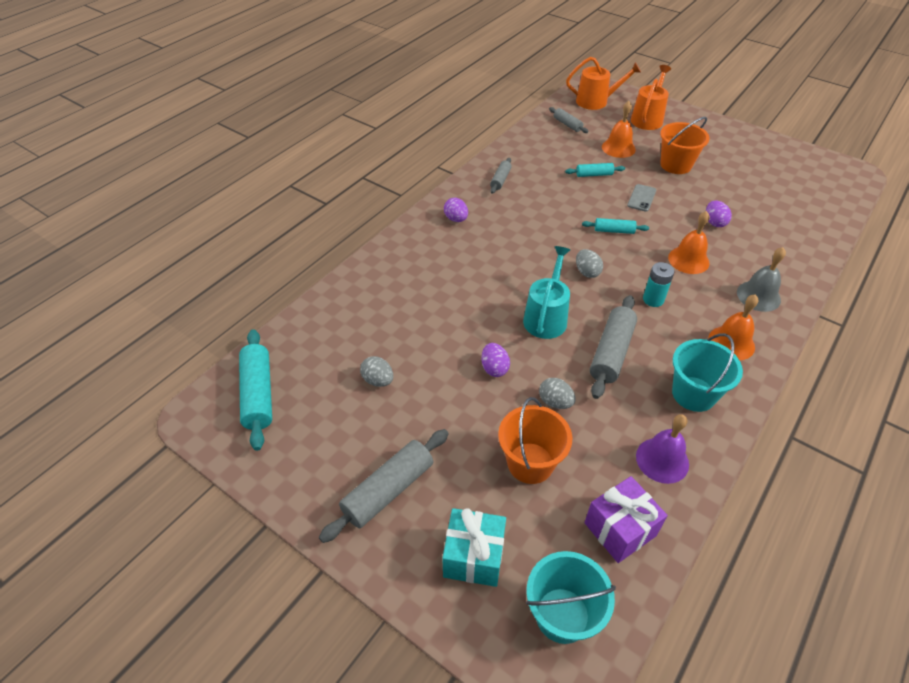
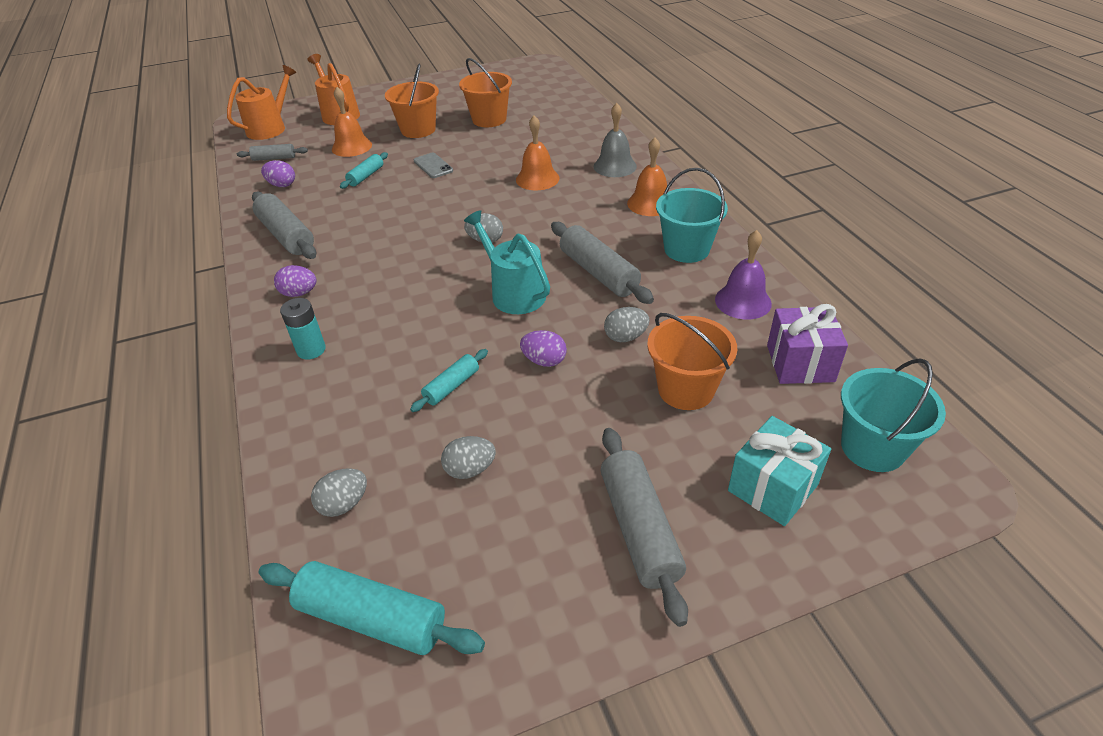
camera: 55 degrees left, 5 degrees down
grey rolling pin [490,158,512,194] -> grey rolling pin [252,191,316,259], size x1.79
turquoise rolling pin [582,218,649,234] -> turquoise rolling pin moved to [410,349,488,412]
turquoise battery [643,262,675,307] -> turquoise battery moved to [280,298,326,360]
purple egg [706,201,732,227] -> purple egg moved to [261,160,295,187]
none -> grey egg [311,468,367,517]
none -> orange bucket [459,58,512,127]

